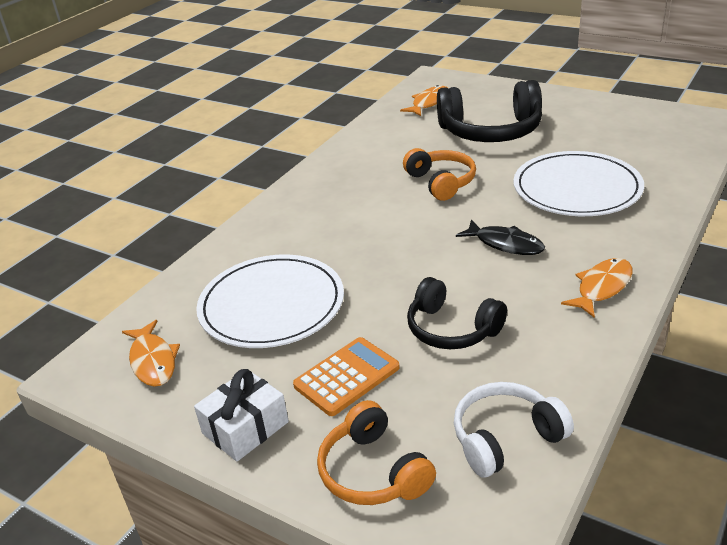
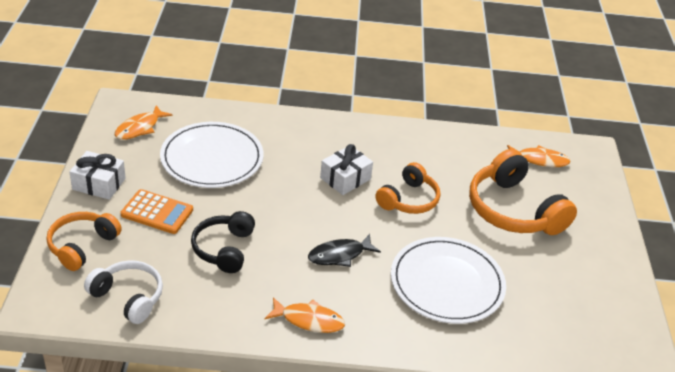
camera: 55 degrees right, 5 degrees up
black headphones [437,80,542,142] -> orange headphones [469,149,577,235]
black fish [456,220,545,255] -> black fish turned 60 degrees clockwise [308,234,381,267]
none -> white gift [320,144,373,195]

